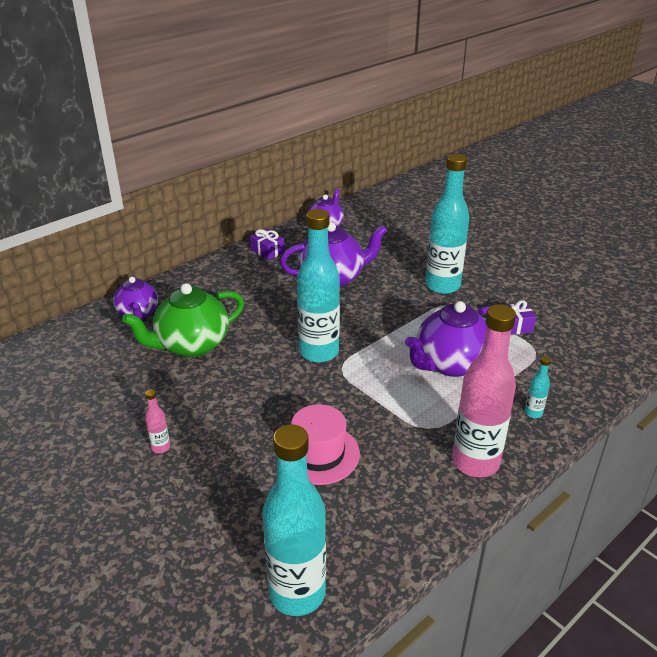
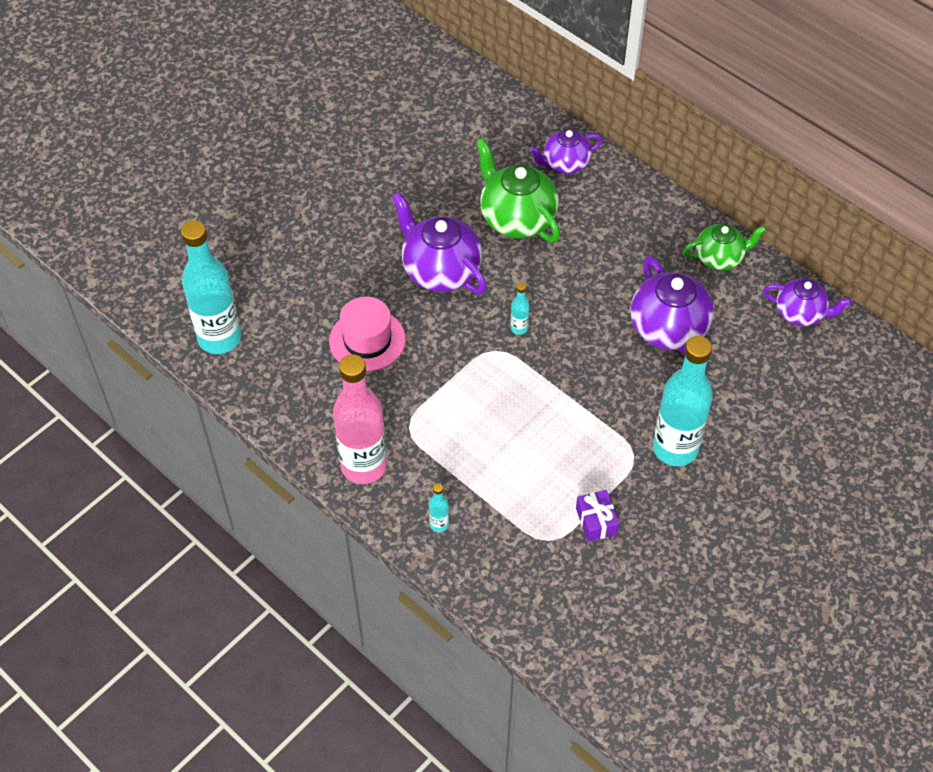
camera: 85 degrees right, 20 degrees up
pink bottle [145,389,170,453] -> none
purple gift [250,229,285,260] -> green teapot [683,224,767,270]
turquoise bottle [297,209,340,363] -> turquoise bottle [511,283,530,335], size x0.41
purple teapot [405,301,490,377] -> purple teapot moved to [392,192,487,294]

